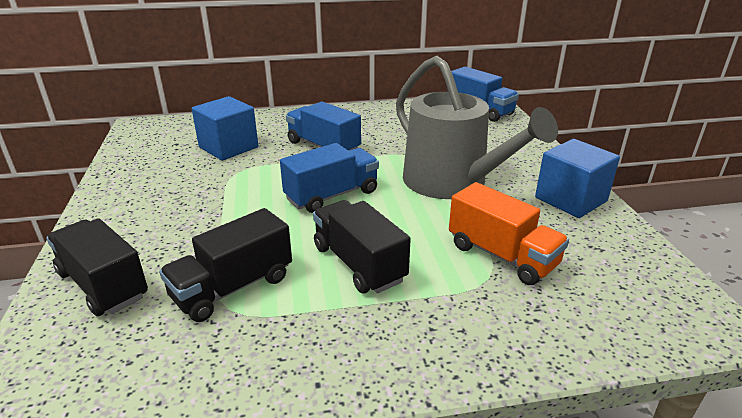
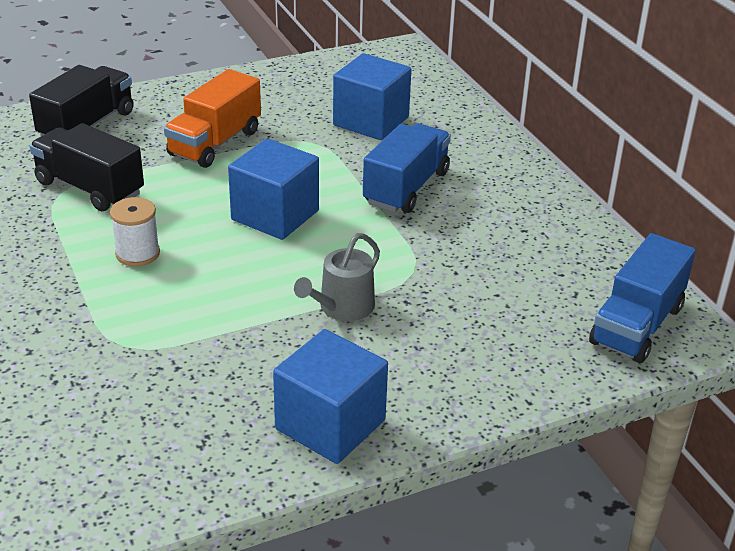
camera: 75 degrees right, 5 degrees up
blue truck [280,143,379,213] -> blue cube [228,138,319,240]
black truck [313,200,411,293] -> white spool [110,197,160,266]
grey watering can [396,56,558,199] -> grey watering can [294,233,380,321], size x0.45
orange truck [449,182,569,285] -> orange truck moved to [164,69,261,168]

